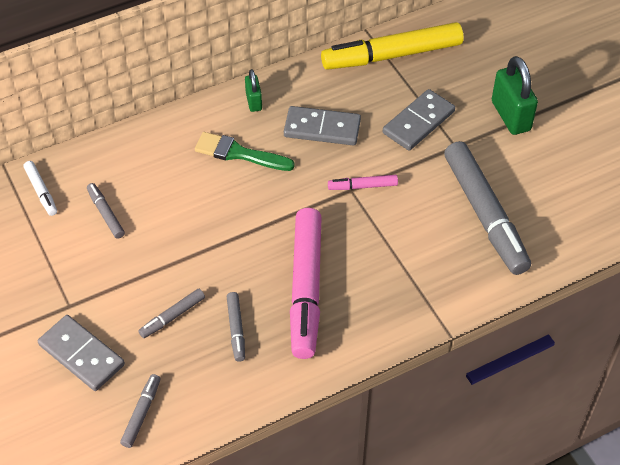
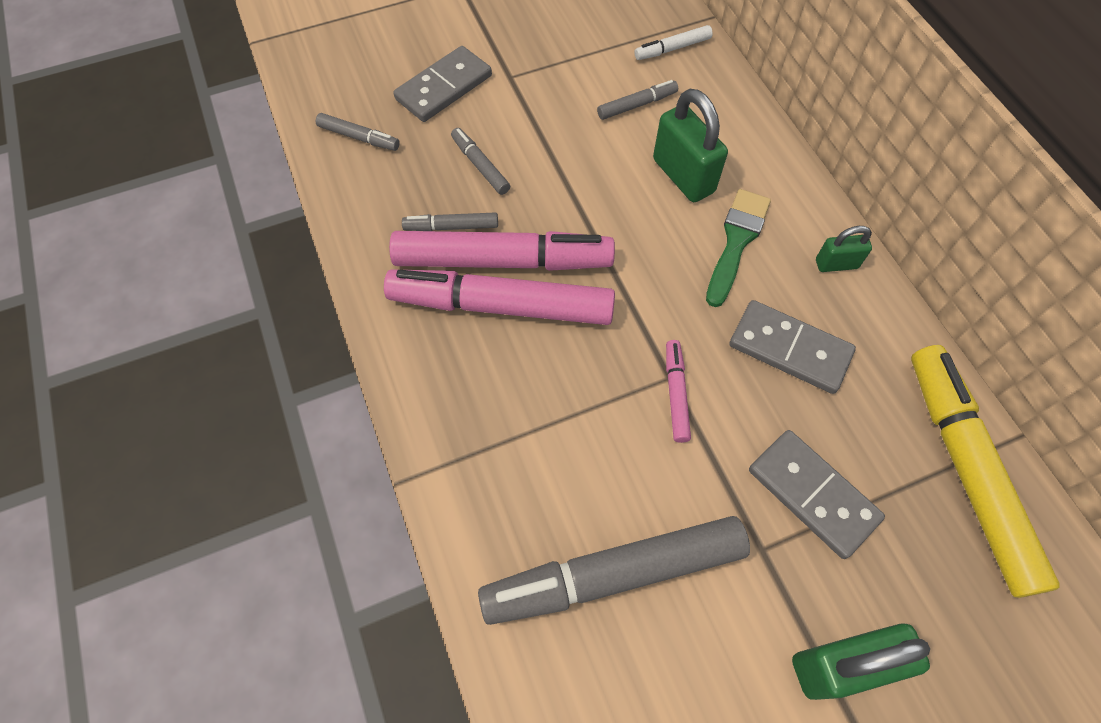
camera: 95 degrees right, 10 degrees up
grey domino [284,106,361,146] -> grey domino turned 75 degrees counterclockwise [729,300,856,394]
none -> pink marker [389,231,615,271]
none -> green padlock [653,89,728,202]

